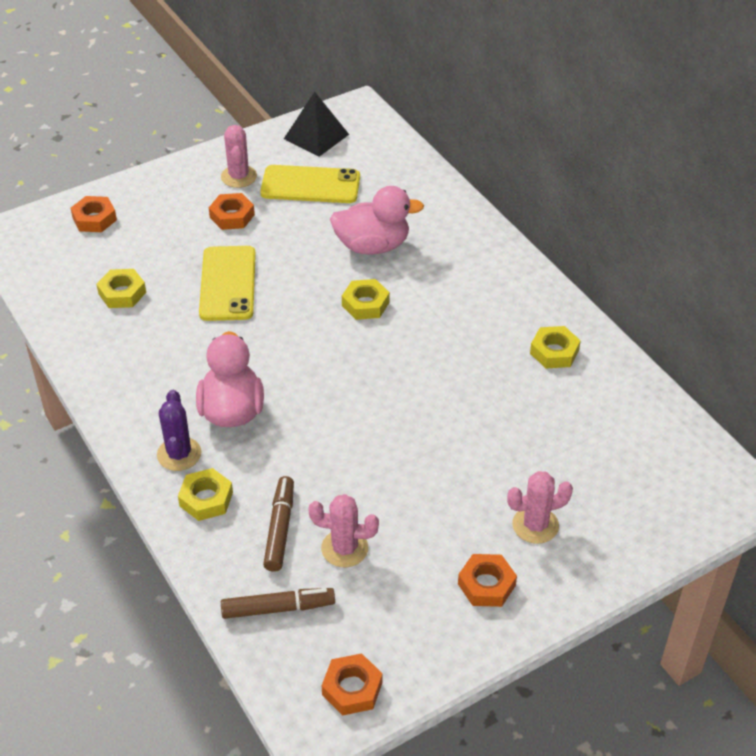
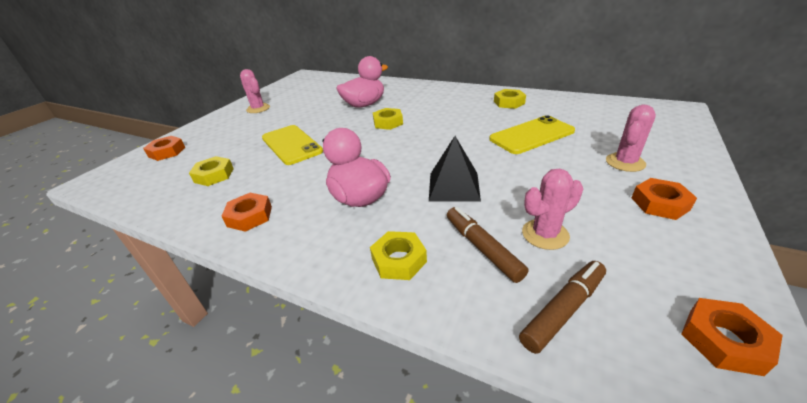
camera: 30 degrees left, 10 degrees down
purple cactus [157,390,202,471] -> none
orange nut [209,193,255,230] -> orange nut moved to [222,193,272,232]
yellow phone [260,165,360,203] -> yellow phone moved to [489,115,575,154]
black pyramid [284,92,349,157] -> black pyramid moved to [429,136,481,202]

